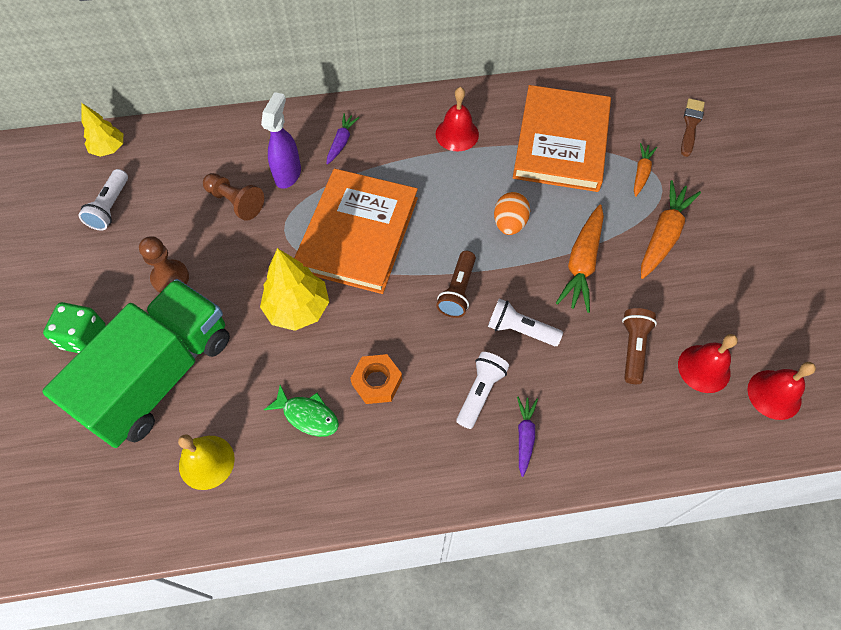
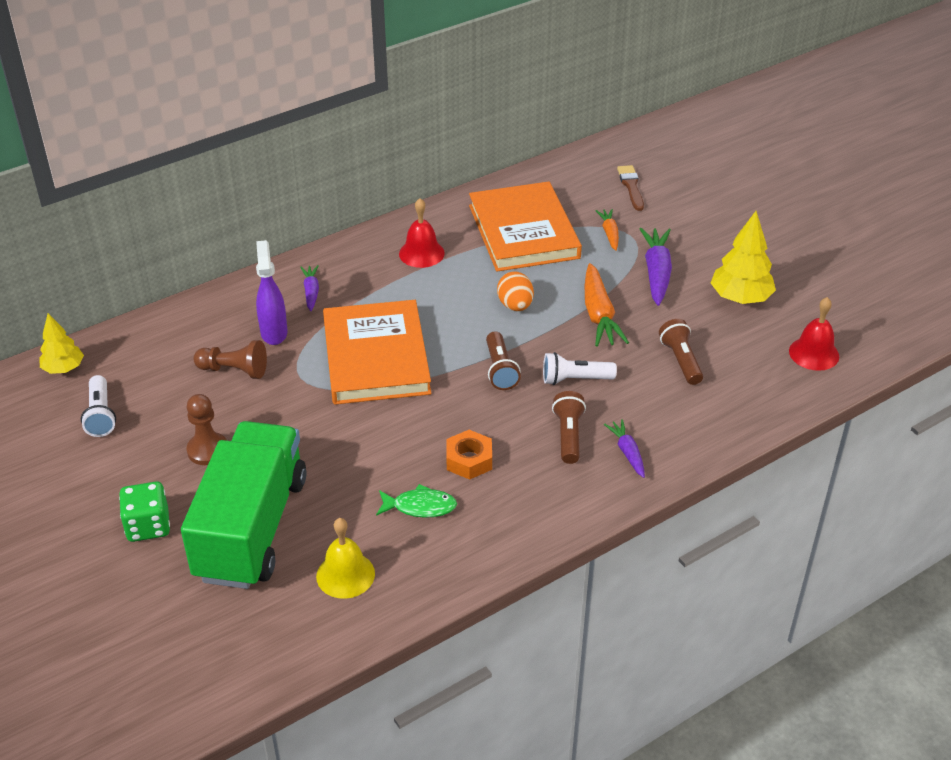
camera: 25 degrees left, 20 degrees down
yellow tree [260,248,329,331] -> yellow tree moved to [711,211,776,304]
white flashlight [456,352,509,429] -> brown flashlight [552,391,586,464]
orange carrot [641,180,701,279] -> purple carrot [640,228,672,306]
red bell [678,334,738,393] -> none

